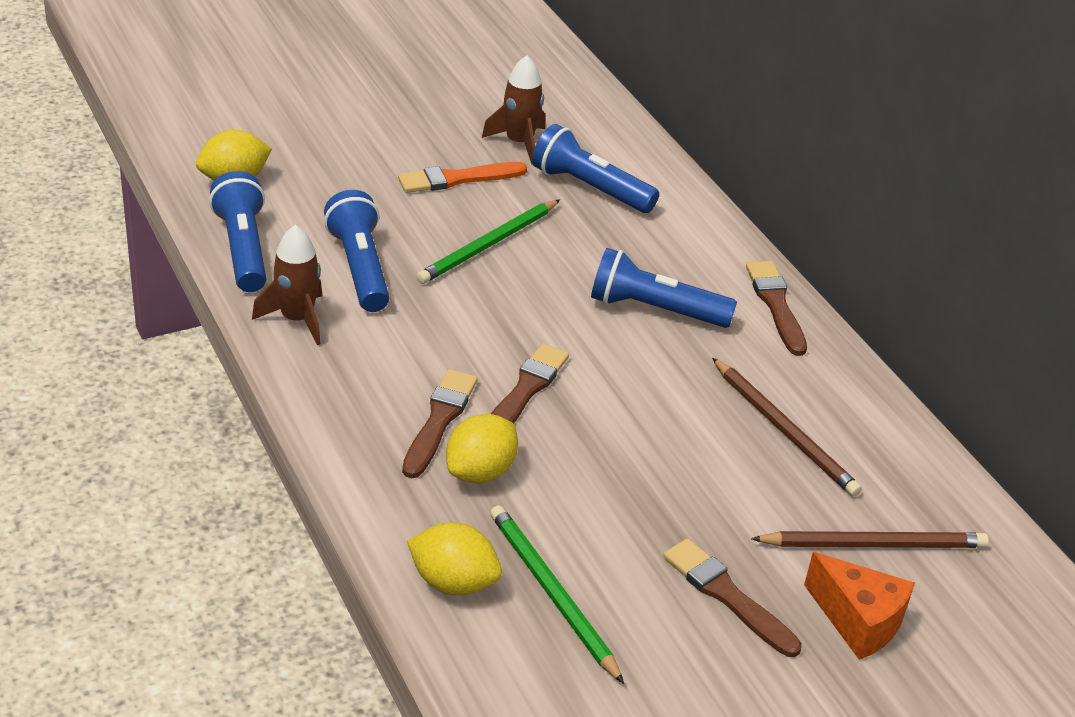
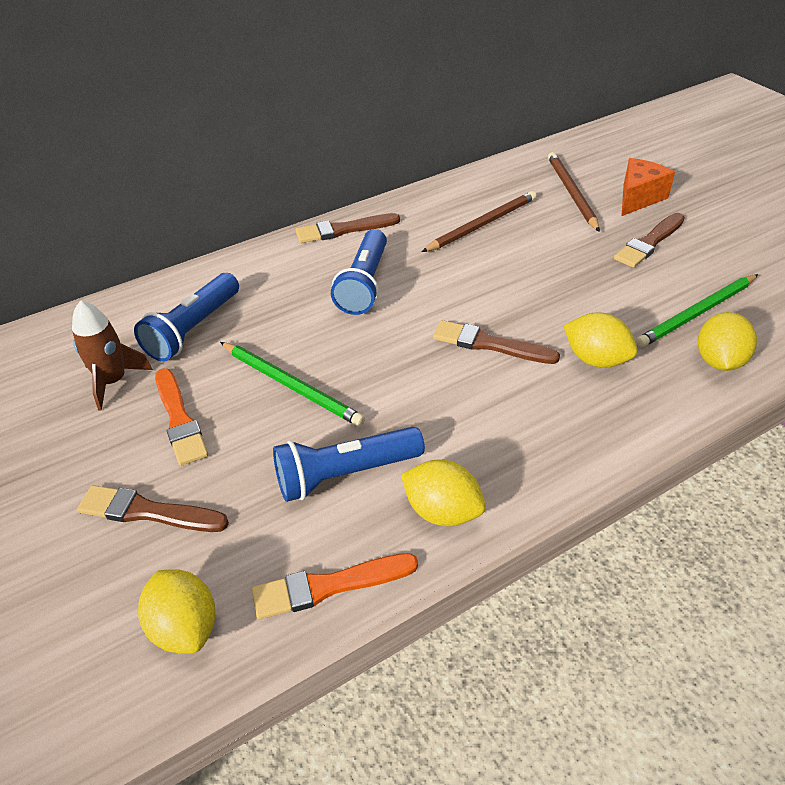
camera: 90 degrees left, 5 degrees up
blue flashlight [209,171,266,292] -> orange brush [252,553,418,620]
brown rocket [252,225,322,345] -> yellow lemon [401,459,486,526]
brown brush [402,369,478,478] -> brown brush moved to [77,485,229,532]

